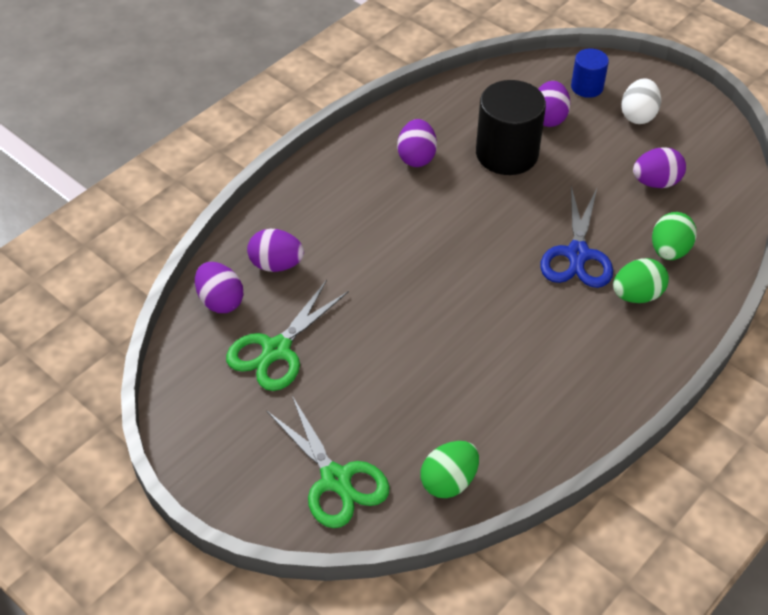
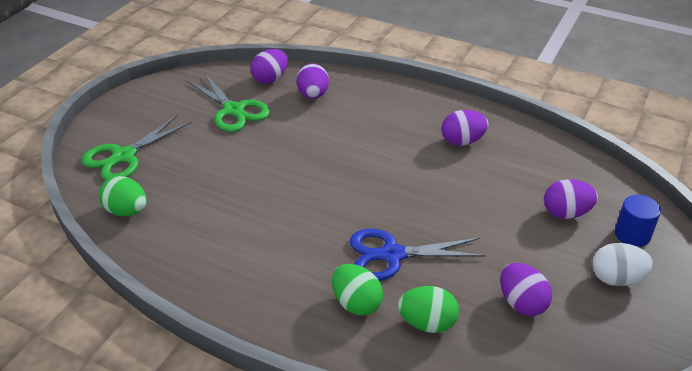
camera: 75 degrees right, 10 degrees down
green scissors [226,280,349,391] -> green scissors turned 150 degrees counterclockwise [187,73,270,132]
black cylinder [476,80,546,175] -> none

